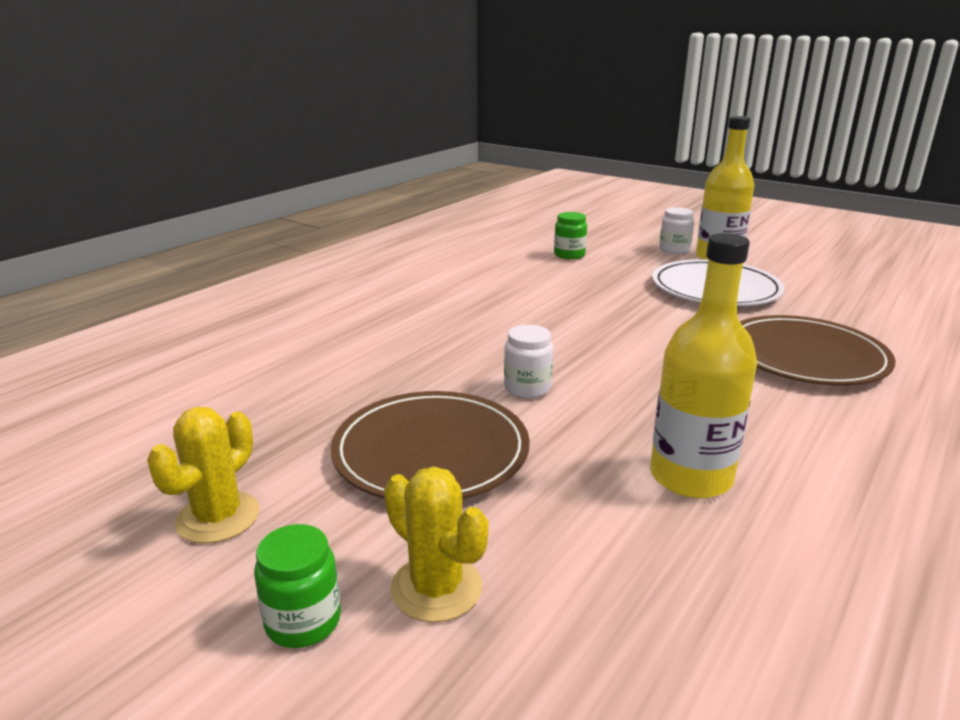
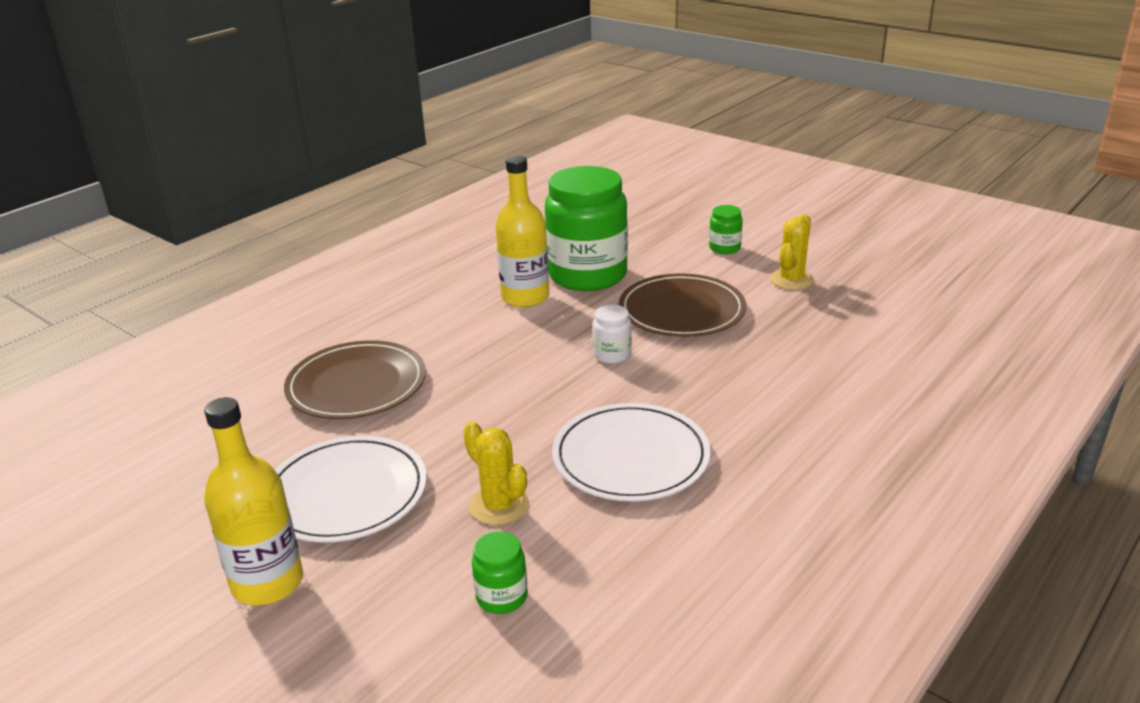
camera: 175 degrees left, 5 degrees up
yellow cactus [384,467,489,622] -> yellow cactus moved to [463,421,529,525]
white jar [659,207,694,254] -> none
none -> green jar [545,166,628,291]
none -> white plate [552,403,710,501]

